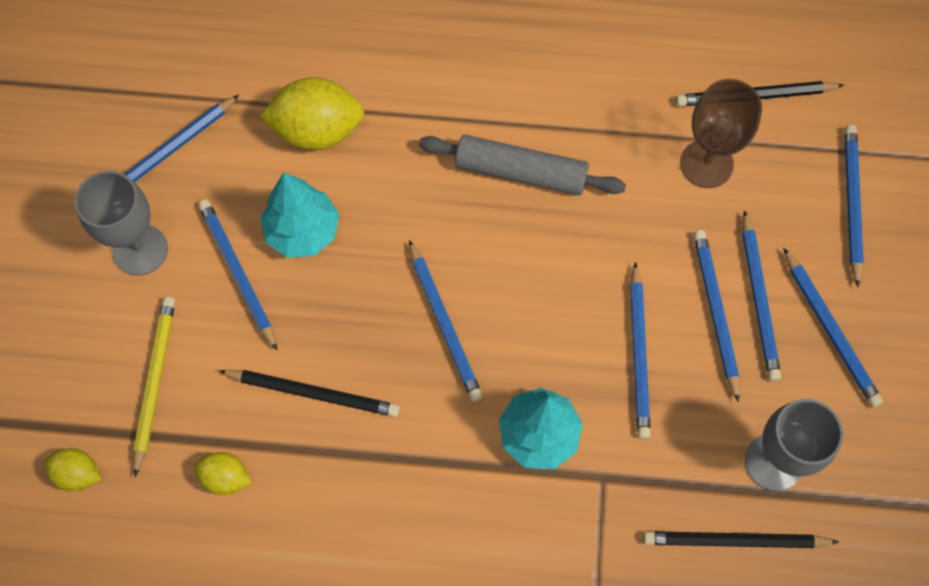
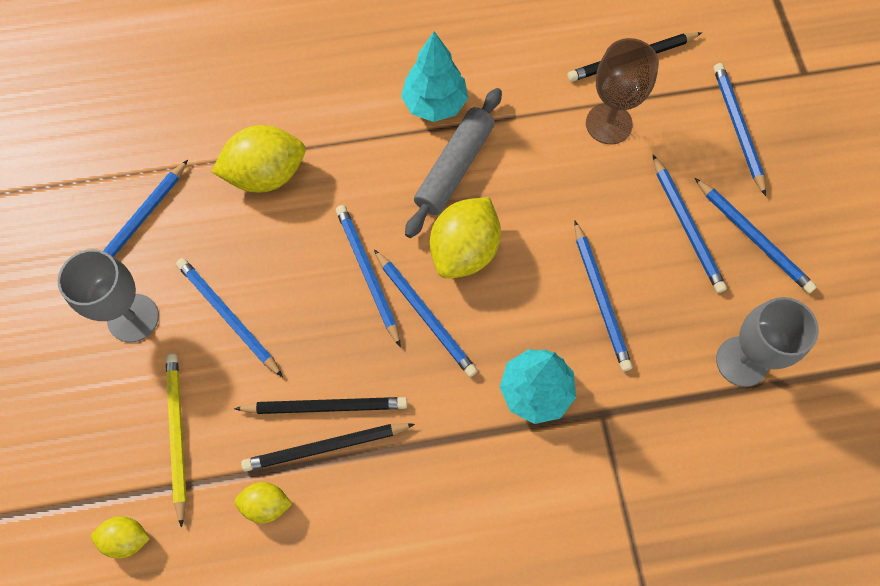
camera: 15 degrees left, 0 degrees up
turquoise tree [260,173,339,258] -> turquoise tree moved to [401,31,468,122]
grey rolling pin [419,135,626,196] -> grey rolling pin turned 60 degrees counterclockwise [405,88,502,238]
black pencil [643,531,839,548] -> black pencil moved to [241,423,415,472]
blue pencil [693,230,740,403] -> blue pencil moved to [336,205,401,347]
none -> yellow lemon [430,197,501,279]

